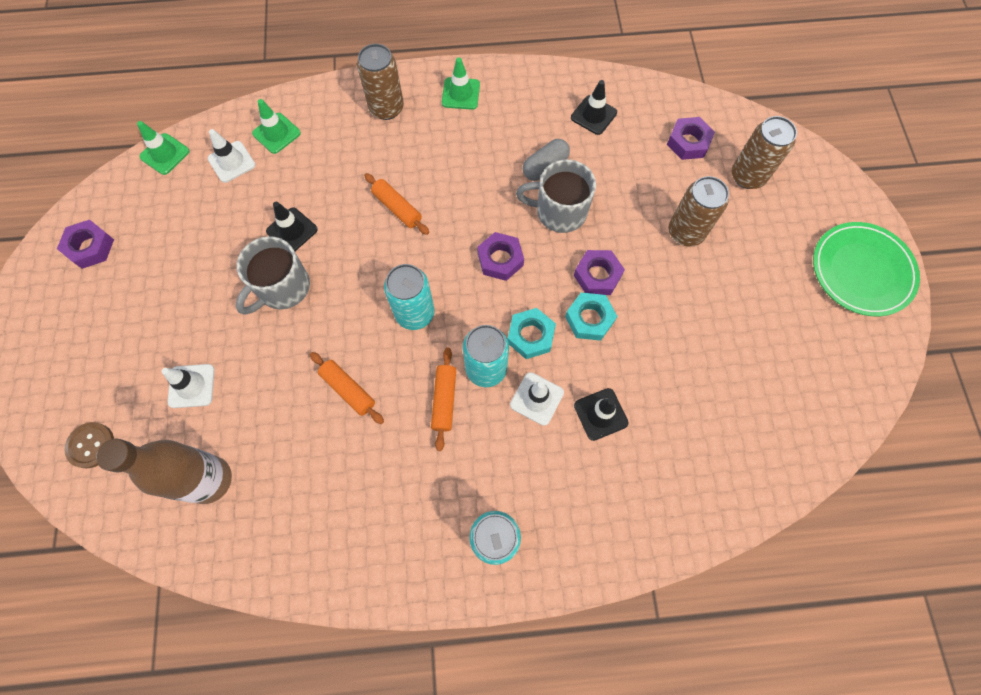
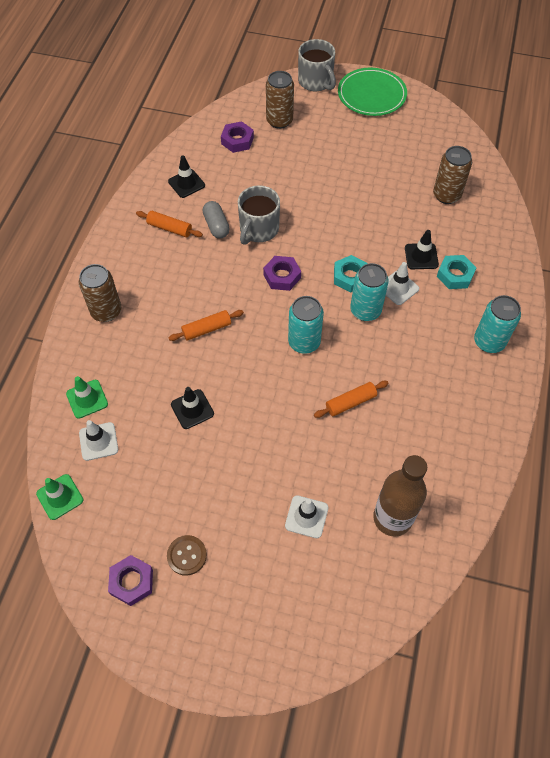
camera: 70 degrees left, 10 degrees down
brown button [65,422,114,468] -> brown button moved to [167,535,207,576]
grey mug [236,236,310,315] -> grey mug moved to [298,39,336,91]
orange rolling pin [431,348,456,451] -> orange rolling pin moved to [136,211,203,237]
green traffic cone [442,57,480,110] -> none
turquoise nut [565,292,617,341] -> turquoise nut moved to [437,255,477,289]
purple nut [574,250,625,295] -> none
brown can [669,176,729,247] -> brown can moved to [433,146,472,204]

